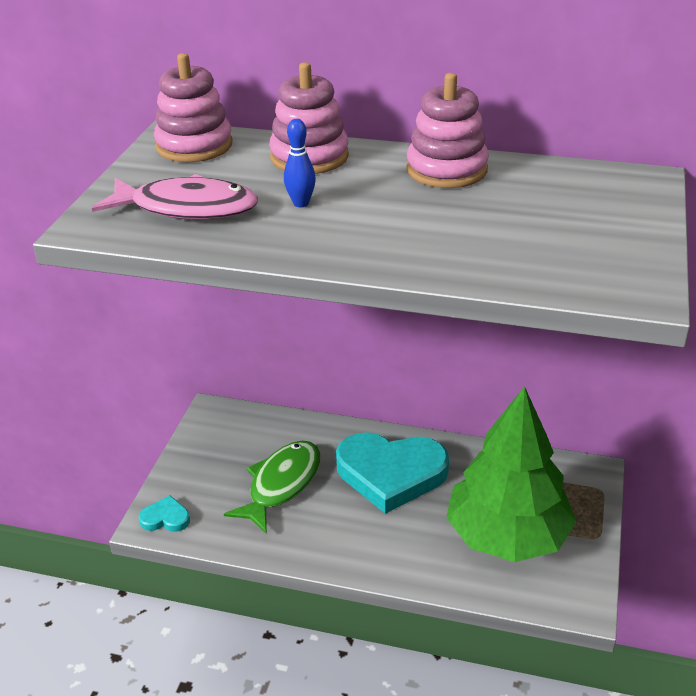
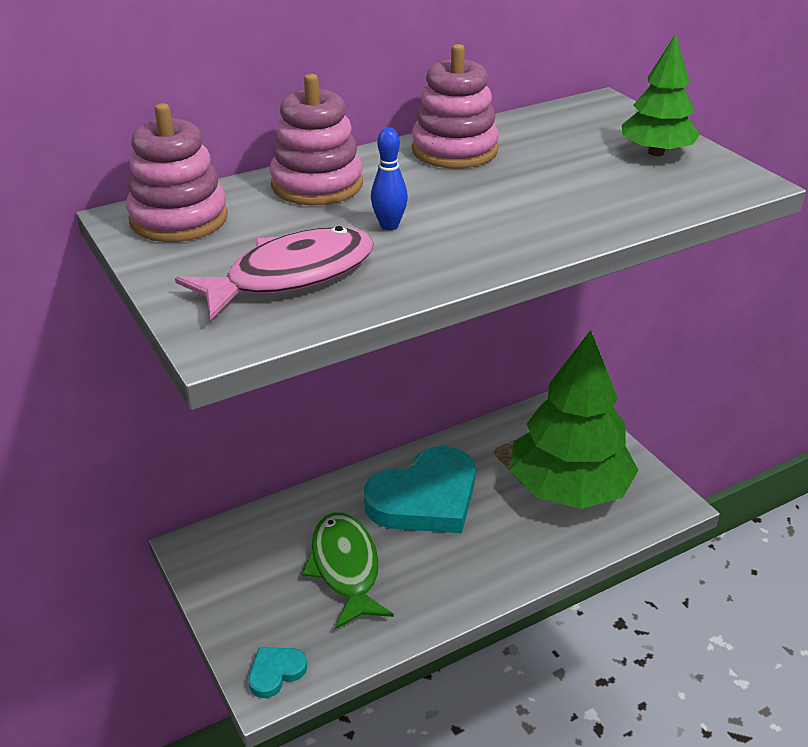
camera: 45 degrees left, 0 degrees up
none -> green tree [622,34,700,156]

